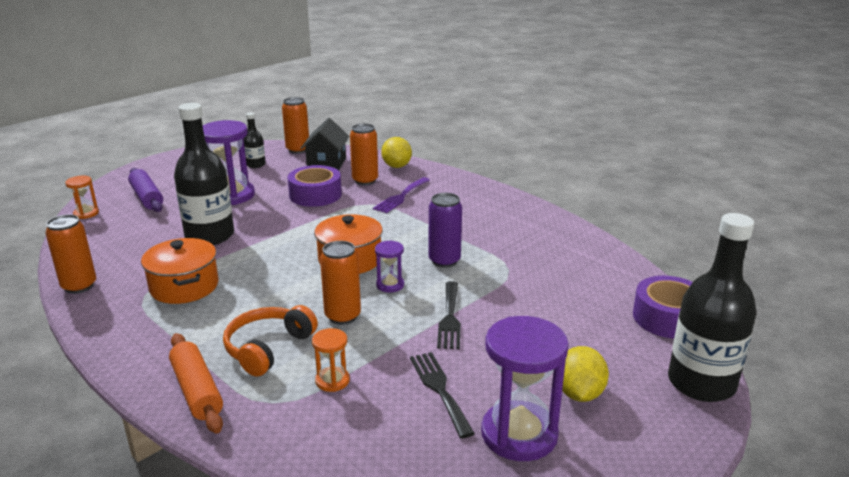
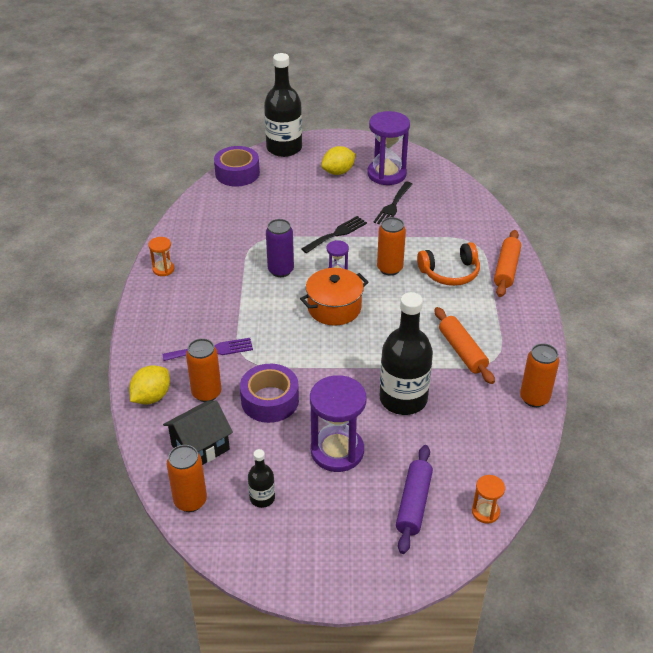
camera: 135 degrees left, 15 degrees up
orange pot [141,238,219,304] -> orange rolling pin [435,307,495,384]
orange hourglass [312,328,350,392] -> orange hourglass moved to [149,237,174,276]

